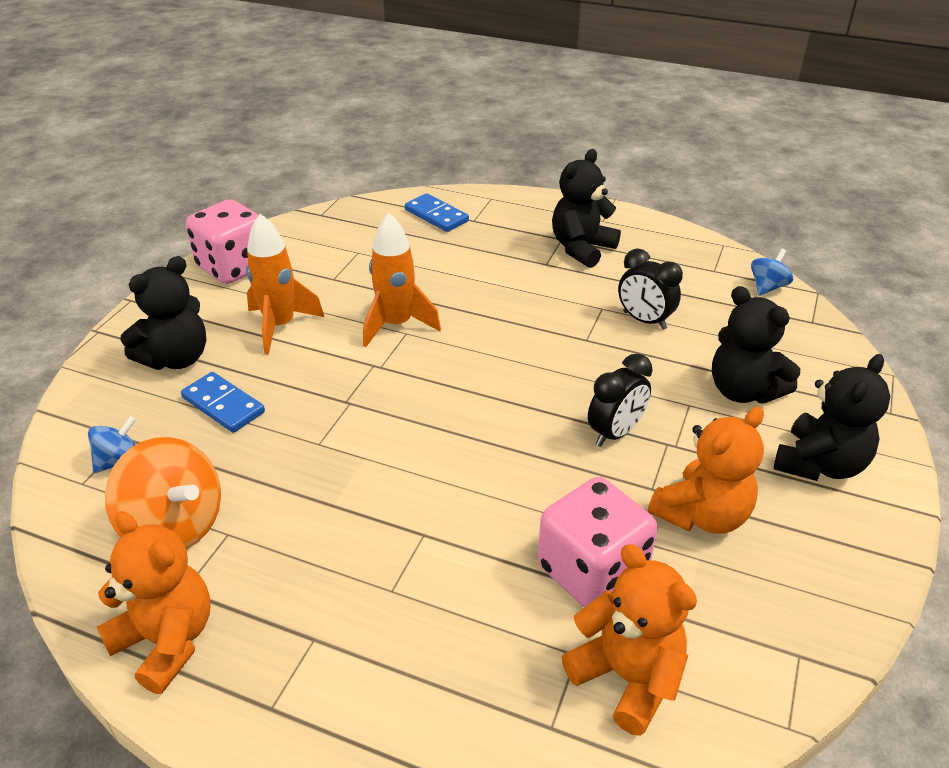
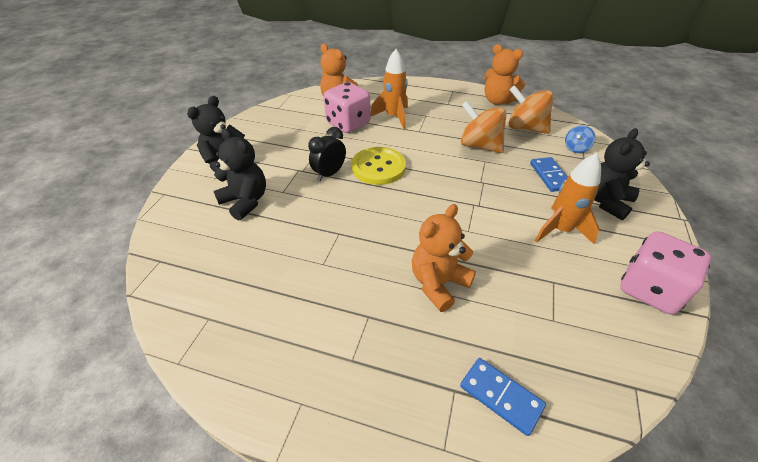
camera: 175 degrees right, 5 degrees up
blue domino [181,372,265,433] -> blue domino turned 45 degrees clockwise [530,157,568,192]
orange rocket [363,213,441,347] -> orange rocket moved to [371,49,408,129]
black teddy bear [552,149,621,268] -> none
black clock [618,249,683,330] -> none
orange teddy bear [648,407,764,534] -> orange teddy bear moved to [412,204,476,312]
blue spinning top [751,249,793,296] -> none
none -> yellow button [351,147,406,185]
none -> orange spinning top [461,101,506,153]

